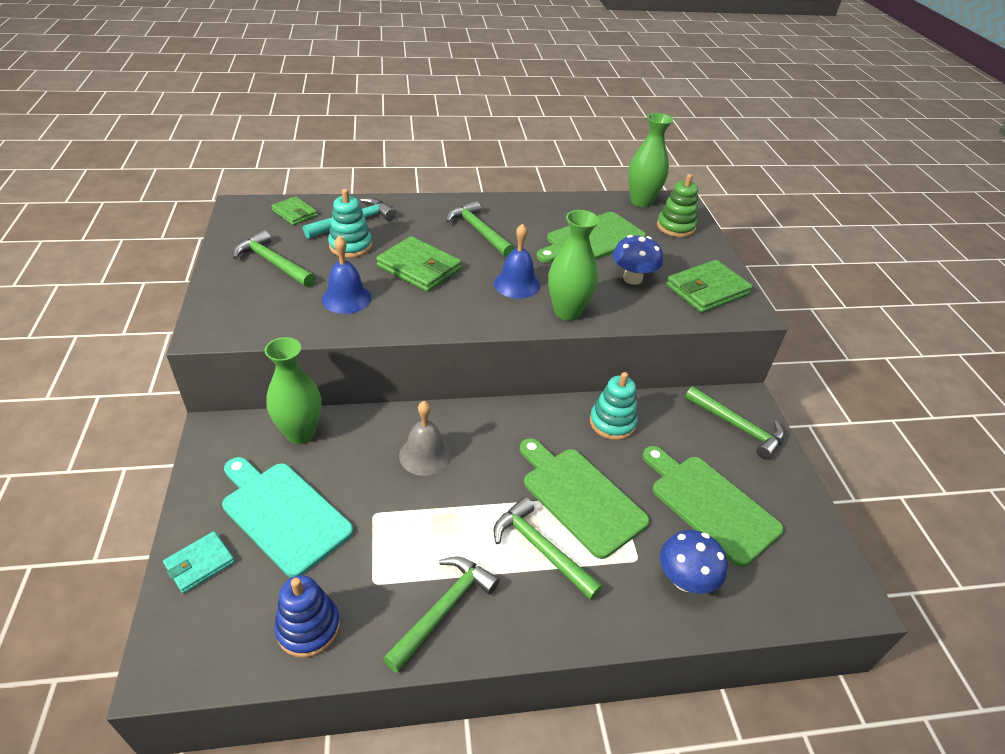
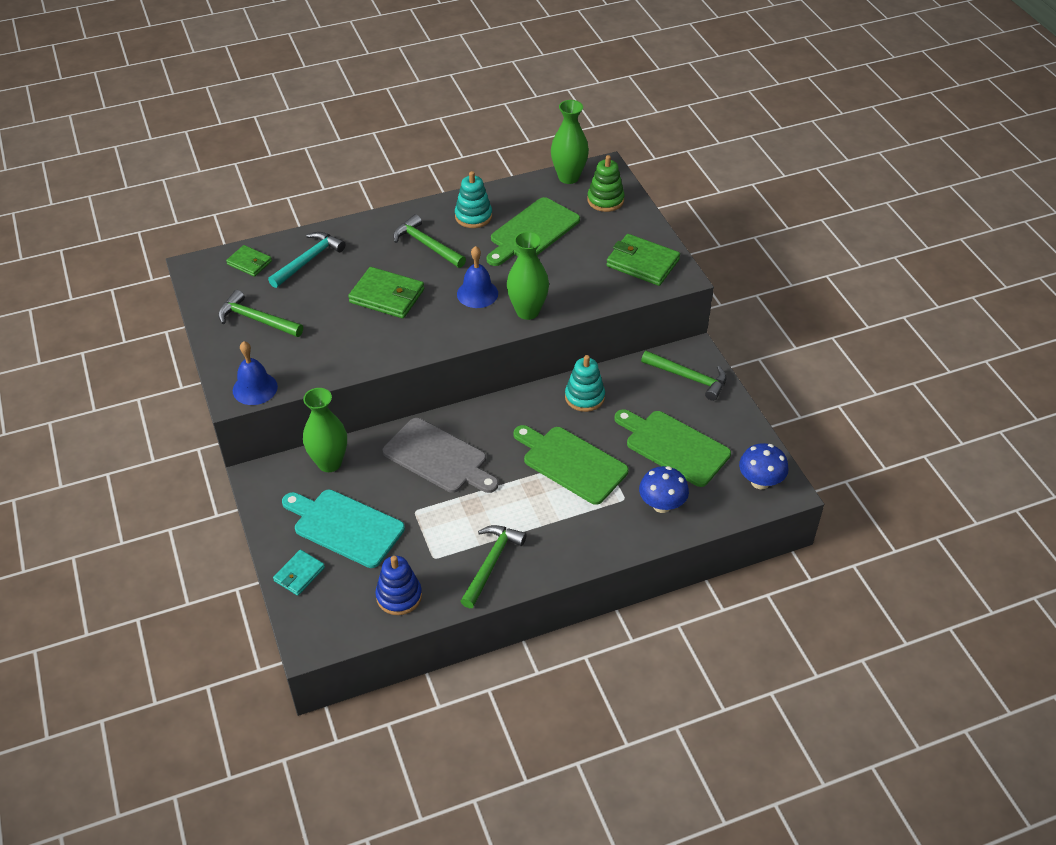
camera: 10 degrees left, 5 degrees up
blue bell [322,235,372,314] -> blue bell moved to [233,341,278,405]
turquoise stacking toy [328,189,372,258] -> turquoise stacking toy moved to [455,171,492,228]
grey bell [399,401,451,476] -> grey cutting board [383,418,498,493]
green hammer [493,497,603,600] -> none
blue mushroom [612,235,663,285] -> blue mushroom moved to [739,443,789,489]
green wallet [666,260,753,313] -> green wallet turned 75 degrees clockwise [606,234,680,286]

